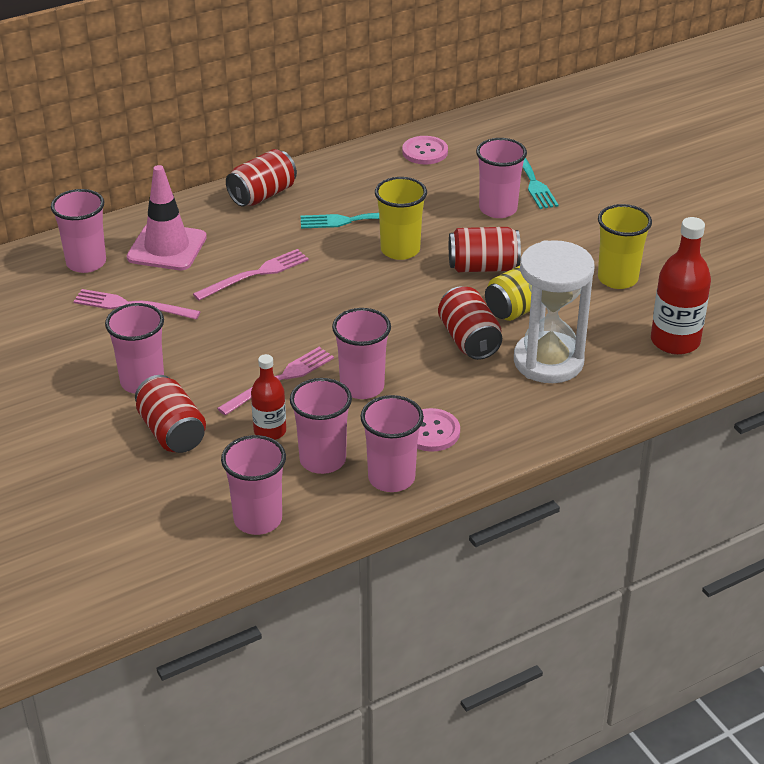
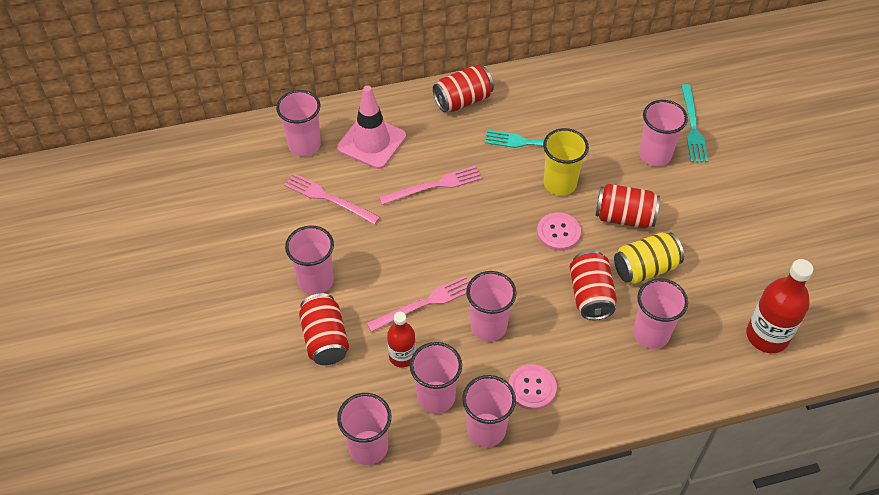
camera: 15 degrees right, 15 degrees up
pink button [402,136,448,164] -> pink button moved to [537,212,581,251]
white hourglass [514,240,594,383] -> pink cup [633,278,688,349]
yellow cup [598,204,652,289] -> none

